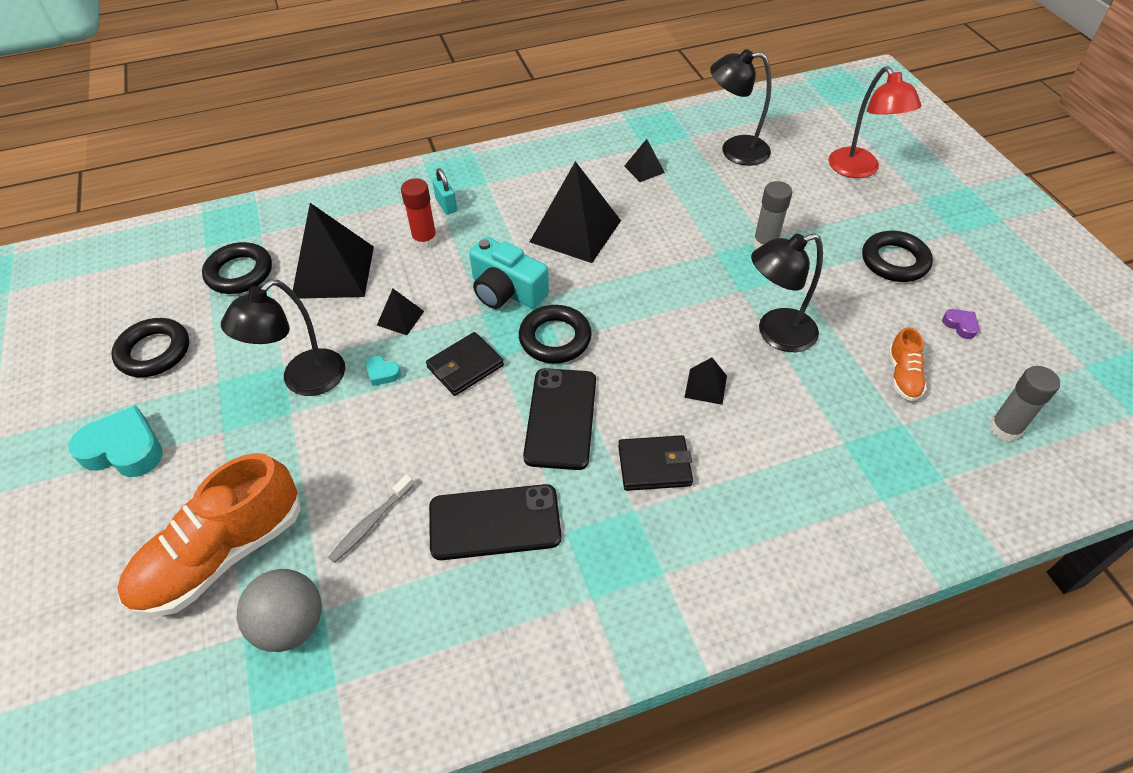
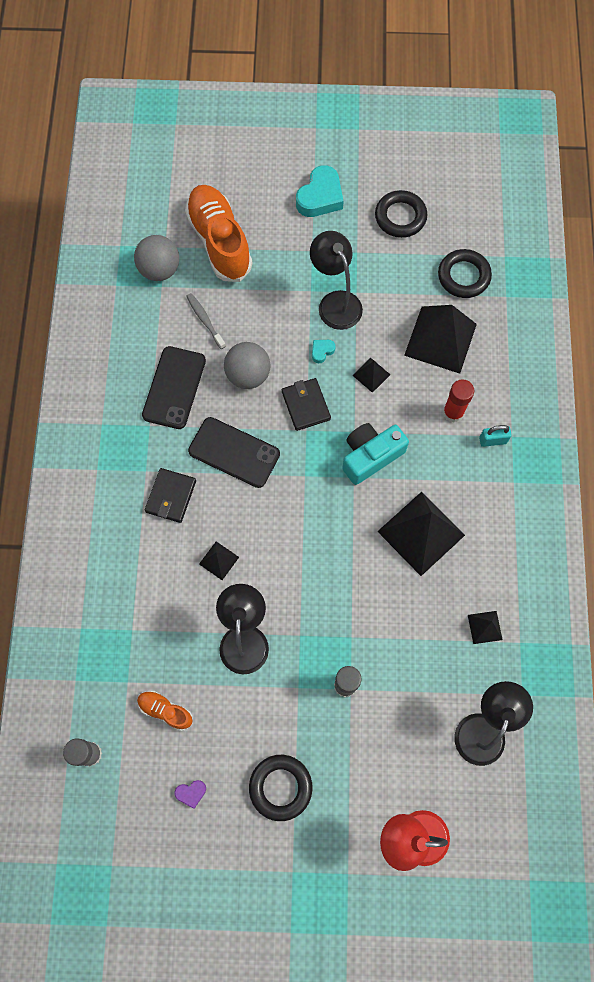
camera: 110 degrees right, 20 degrees up
black ring [519,305,592,363] -> none
none -> grey ball [224,342,271,389]

